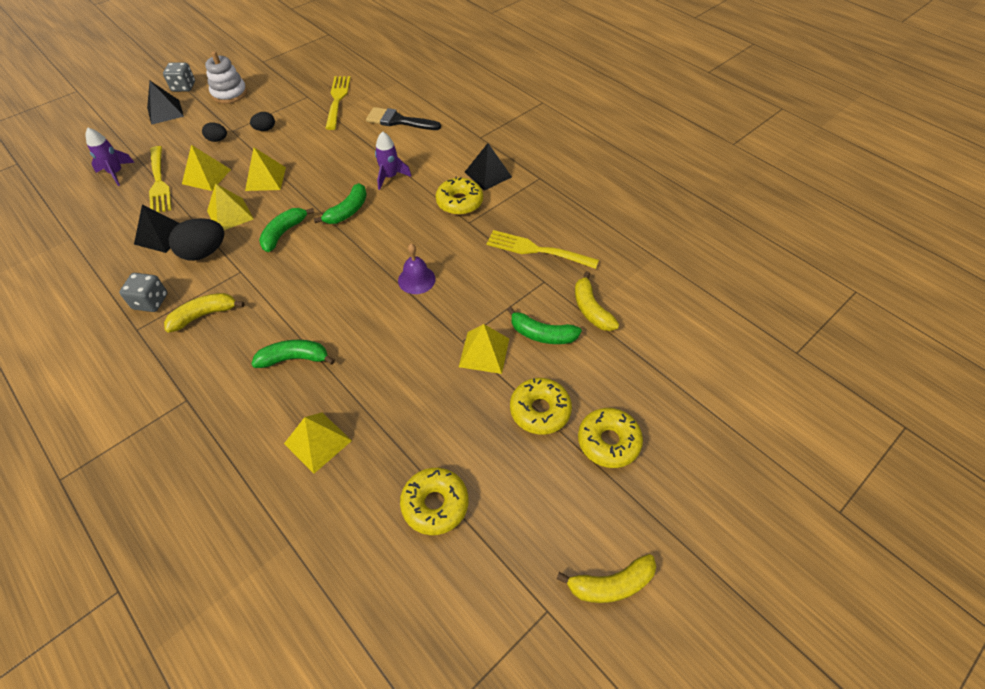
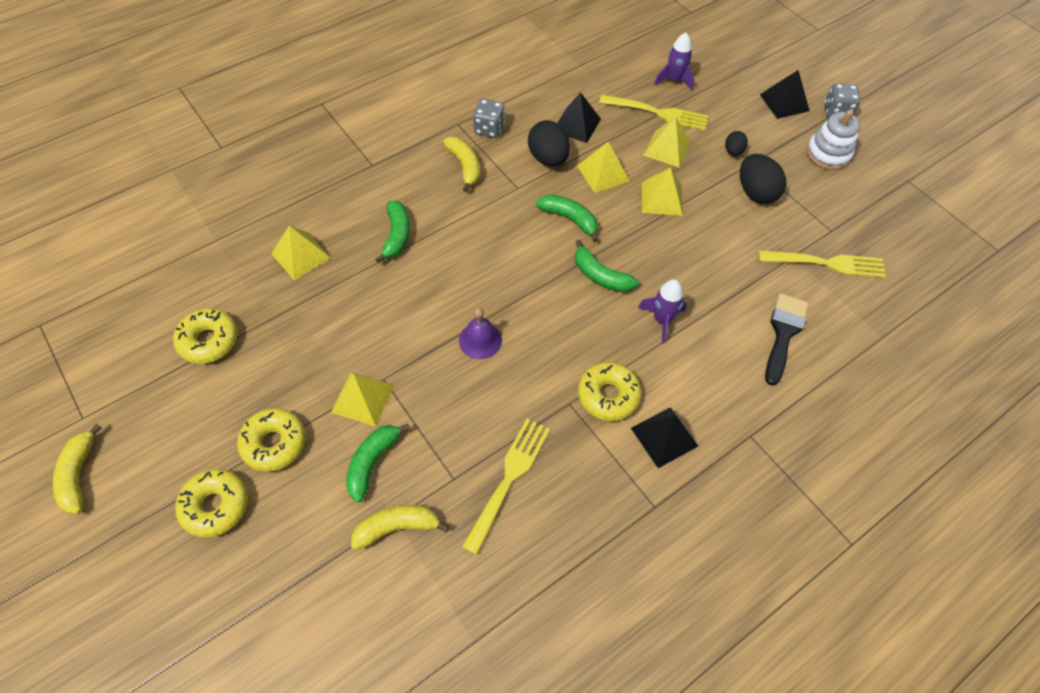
camera: 95 degrees right, 5 degrees up
yellow fork [149,146,171,213] -> yellow fork turned 150 degrees counterclockwise [599,95,709,131]
black egg [250,112,275,131] -> black egg [740,154,786,204], size x1.80

